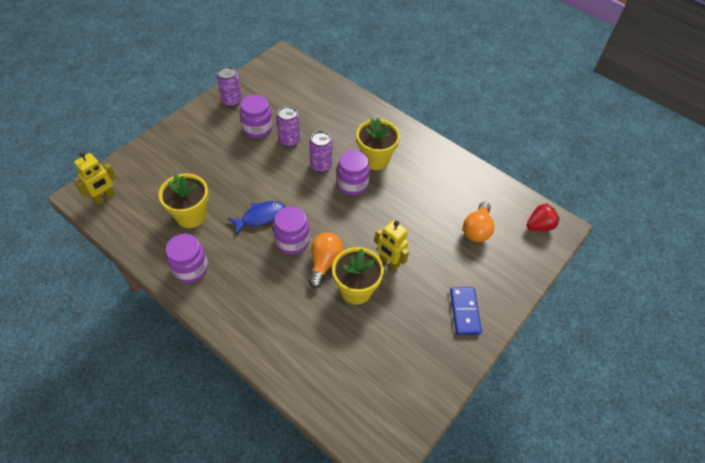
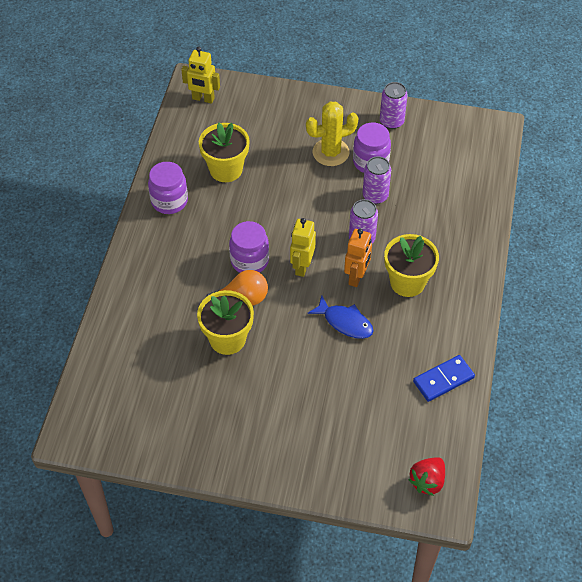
camera: 65 degrees right, 0 degrees up
blue fish [228,201,285,235] -> blue fish moved to [308,295,374,339]
purple jar [336,150,370,196] -> orange robot [344,229,372,287]
yellow robot [375,220,409,270] -> yellow robot moved to [290,218,316,277]
blue domino [450,287,482,335] -> blue domino moved to [413,355,475,402]
orange light bulb [463,202,495,242] -> none
red strawberry [527,203,560,231] -> red strawberry turned 90 degrees clockwise [408,457,445,496]
none -> yellow cactus [306,101,358,166]

